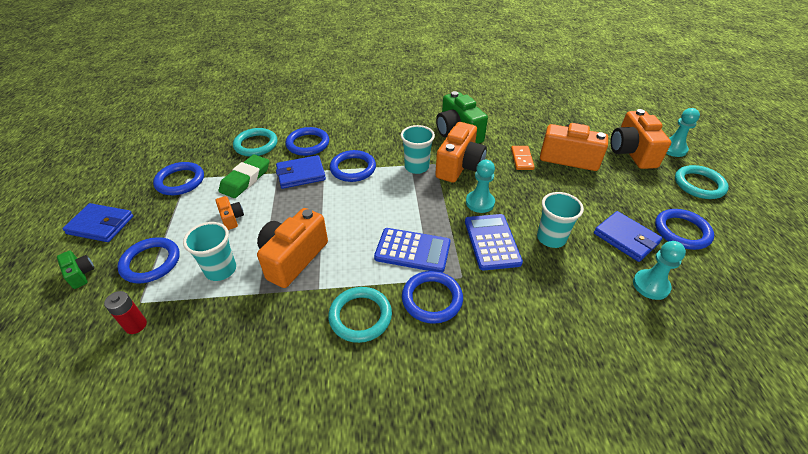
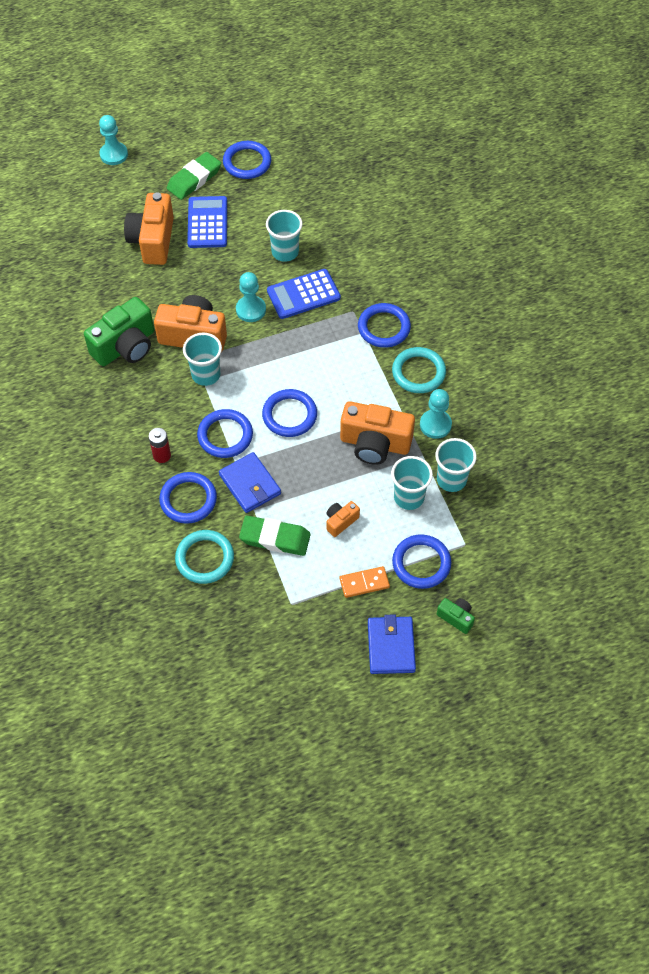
camera: 105 degrees left, 15 degrees up
green camera [57,251,95,289] -> green camera turned 90 degrees clockwise [437,598,475,634]
red battery [104,291,147,334] -> red battery moved to [149,428,171,463]
blue ring [153,162,204,195] -> blue ring moved to [262,389,317,437]
blue calculator [374,228,451,273] -> blue calculator moved to [187,196,227,248]
orange domino [511,146,535,170] -> orange domino moved to [340,566,390,598]
blue wallet [594,211,662,262] -> none
orange camera [610,109,671,169] -> none
turquoise pawn [633,241,686,300] -> turquoise pawn moved to [420,389,452,439]
turquoise ring [675,165,729,199] -> none
none -> green eraser [167,152,221,200]
none -> turquoise cup [435,438,477,492]

